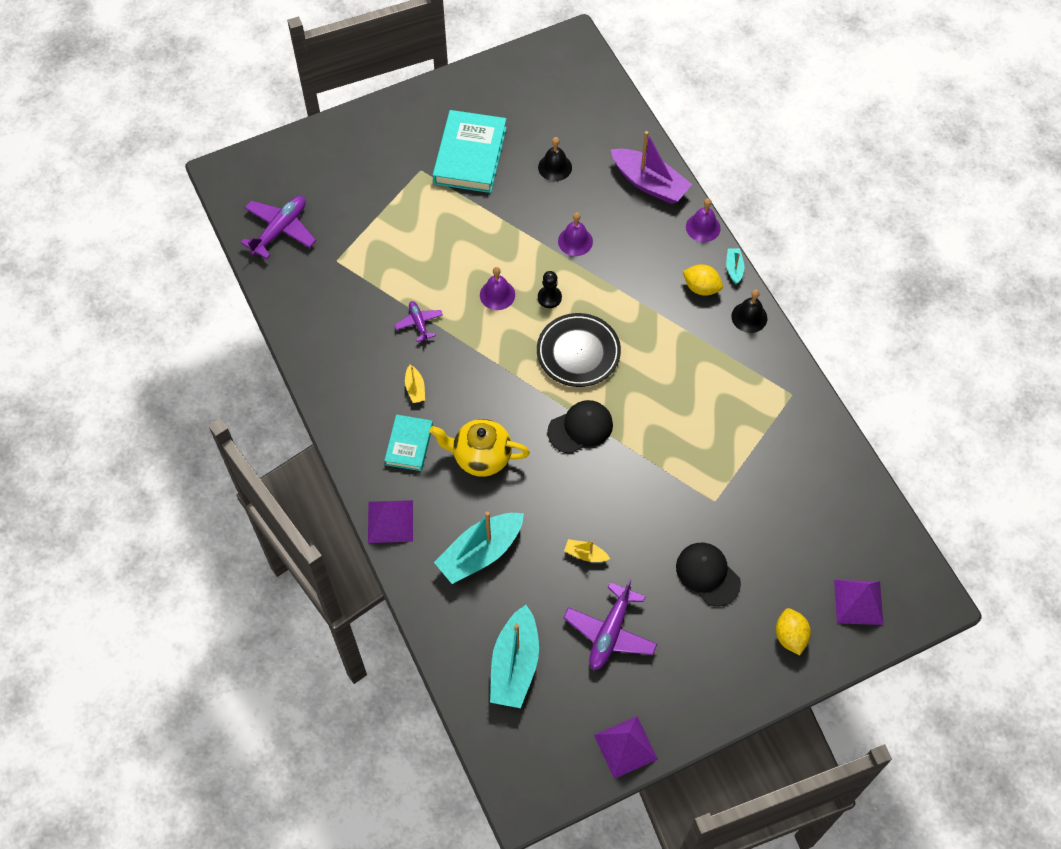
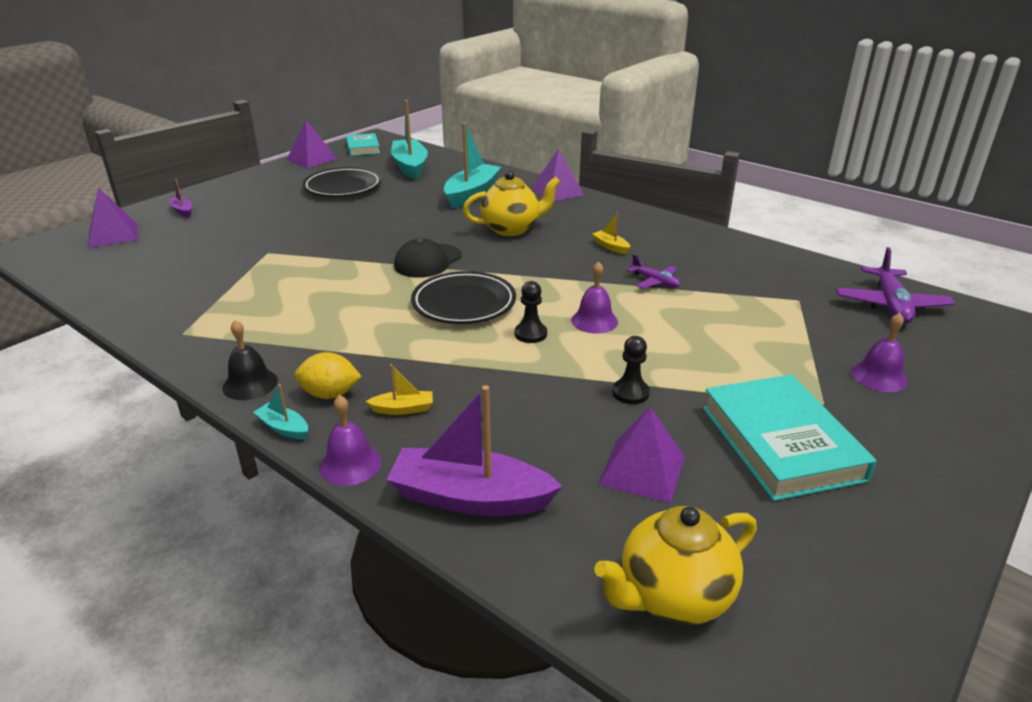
camera: 155 degrees right, 30 degrees down
turquoise book [384,415,433,471] -> turquoise book moved to [346,133,380,156]
black bell [538,137,572,181] -> purple pyramid [598,407,685,503]
purple bell [558,212,593,256] -> purple bell moved to [851,313,908,392]
purple plane [563,578,657,670] -> black plate [302,167,382,197]
yellow boat [564,539,610,562] -> yellow boat moved to [365,364,433,415]
black cap [676,543,741,606] -> none
turquoise boat [726,248,744,284] -> turquoise boat turned 150 degrees clockwise [253,384,308,439]
yellow lemon [776,608,811,656] -> purple boat [169,179,192,217]
none -> yellow teapot [594,506,757,625]
none -> black pawn [612,336,650,404]

